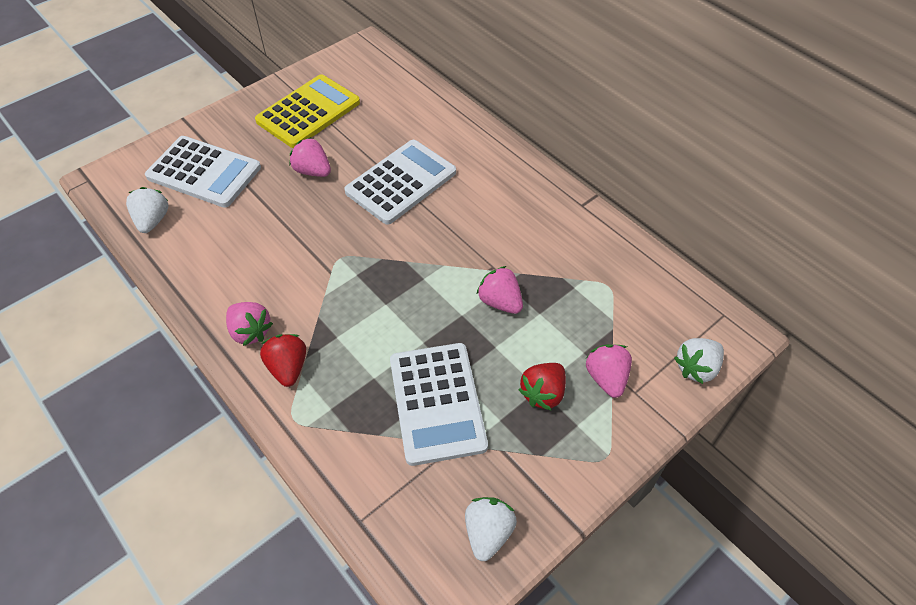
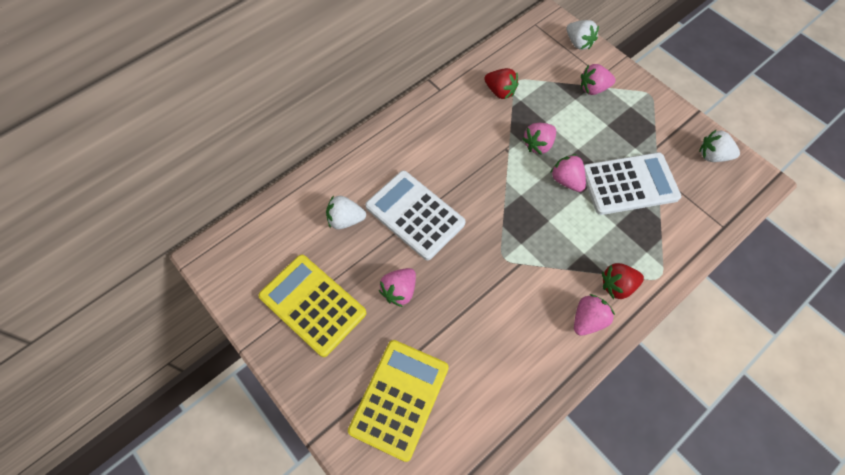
camera: 90 degrees left, 10 degrees up
white strawberry [126,187,169,233] -> white strawberry moved to [326,196,366,229]
white calculator [145,136,261,208] -> yellow calculator [348,340,449,462]
red strawberry [518,363,566,410] -> red strawberry moved to [484,68,519,99]
none -> pink strawberry [550,154,586,192]

